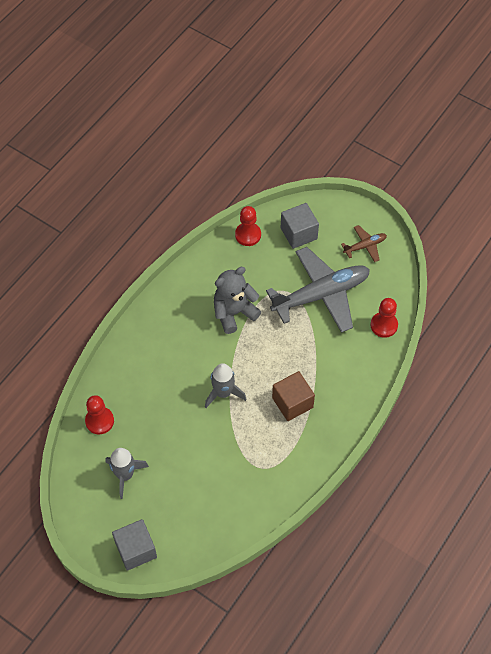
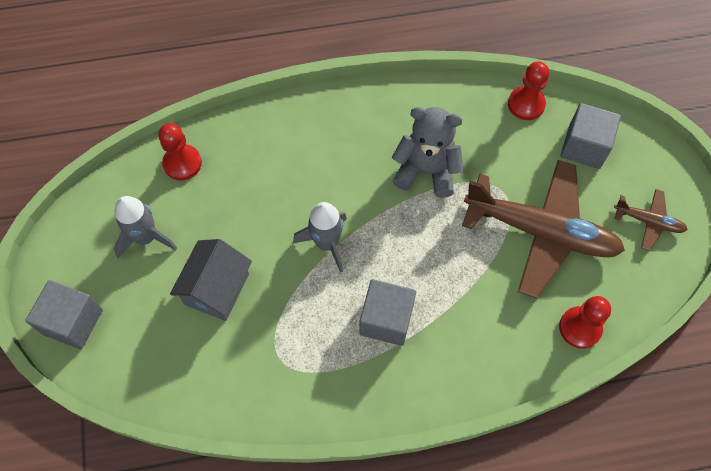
camera: 45 degrees right, 5 degrees up
grey plane [266,247,370,333] -> brown plane [462,160,625,298]
brown cube [272,371,315,421] -> grey cube [359,279,416,346]
none -> grey house [170,239,252,321]

